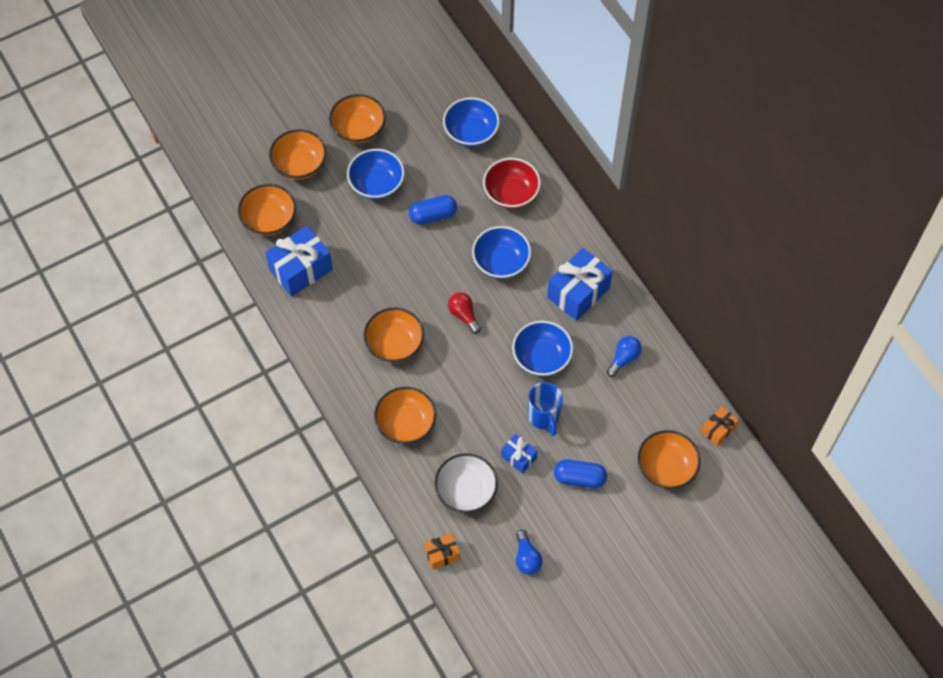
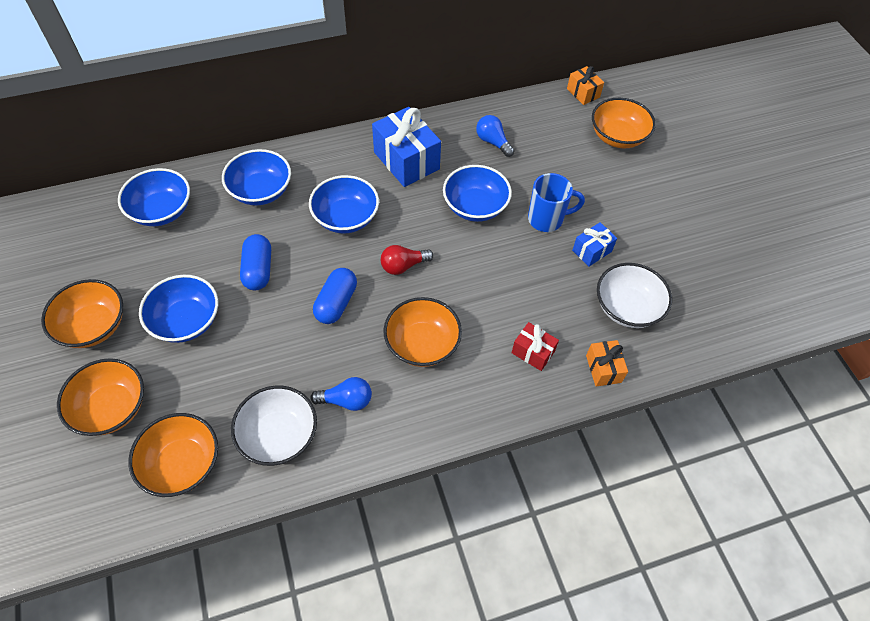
camera: 80 degrees left, 5 degrees down
blue gift [265,226,333,297] -> white bowl [231,385,317,466]
orange bowl [374,387,436,444] -> red gift [512,322,559,371]
orange gift [424,533,460,570] -> orange gift moved to [586,340,628,386]
red bowl [483,158,541,209] -> blue bowl [222,149,291,206]
blue light bulb [516,530,543,575] -> blue light bulb moved to [310,377,372,411]
blue capsule [554,460,607,488] -> blue capsule moved to [313,268,357,324]

